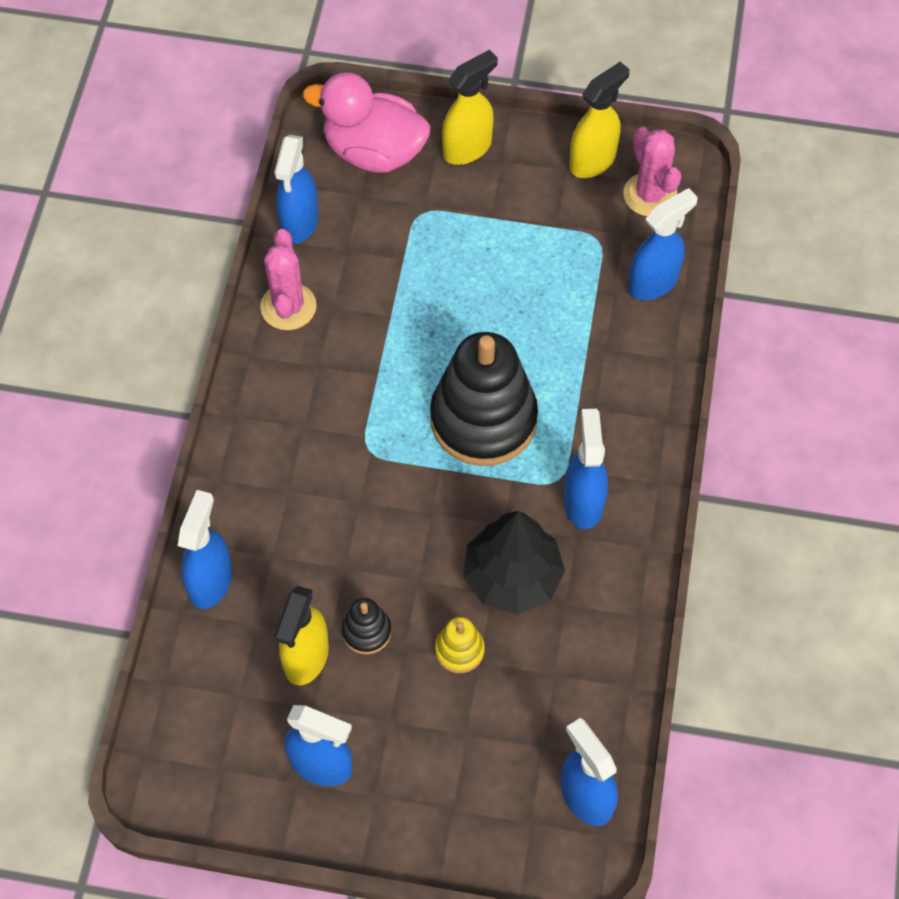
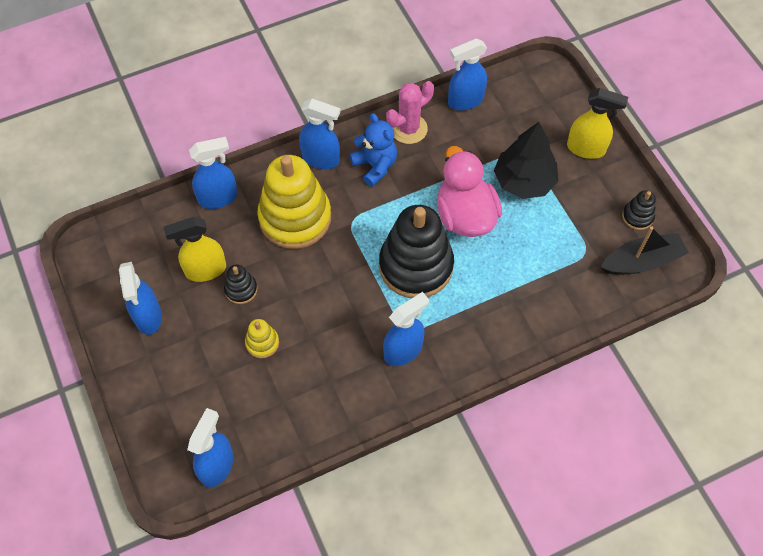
camera: 55 degrees right, 0 degrees up
pink duck [303,72,430,173] -> pink duck moved to [437,146,502,237]
black tree [463,511,565,614] -> black tree moved to [494,122,558,199]
yellow spray bottle [569,62,630,178] -> black stacking toy [622,190,656,230]
pink cactus [623,127,681,217] -> black boat [601,226,689,275]
blue spray bottle [628,188,698,300] -> blue spray bottle moved to [299,99,340,169]
none -> yellow stacking toy [257,155,331,249]
none -> blue teddy bear [350,113,397,187]

